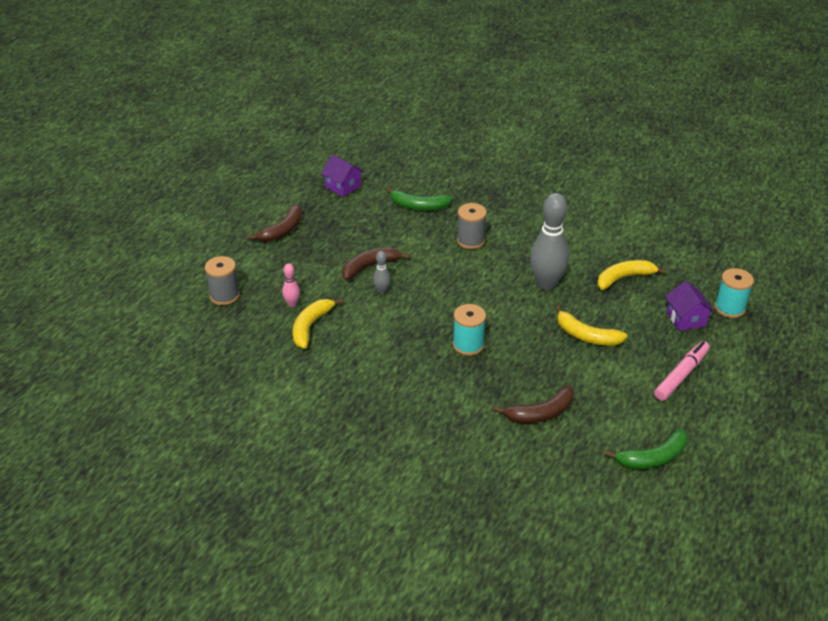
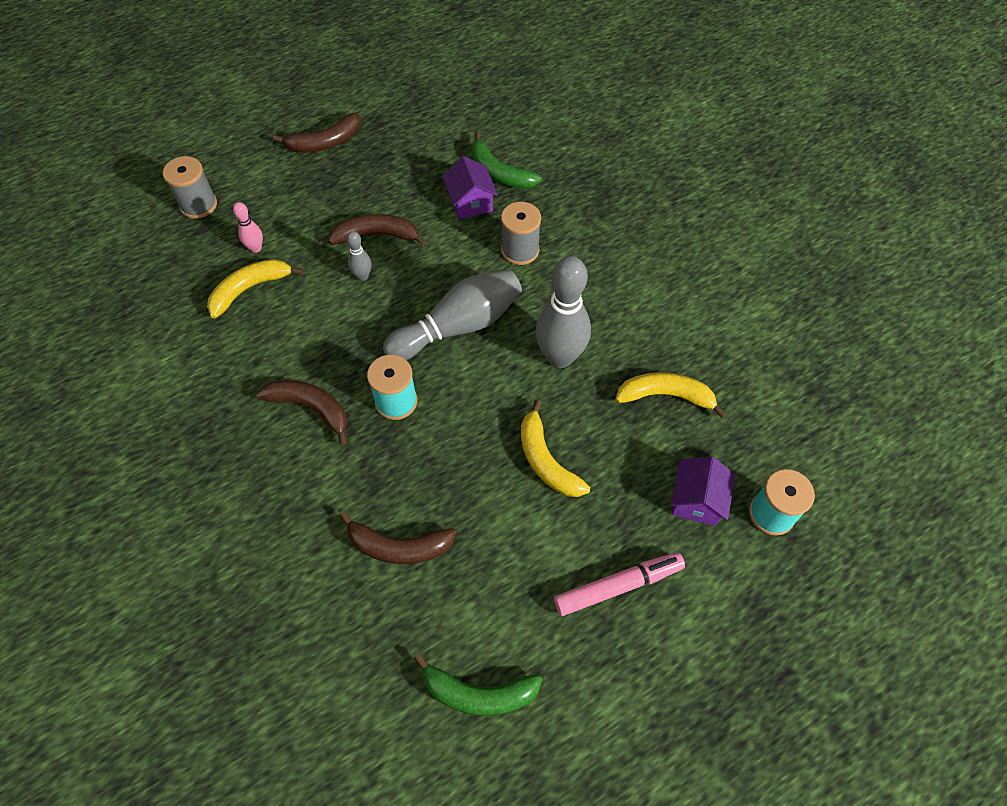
camera: 30 degrees right, 20 degrees up
purple house [321,155,364,197] -> purple house moved to [443,156,498,219]
none -> brown banana [256,380,348,446]
none -> grey bowling pin [383,269,522,360]

